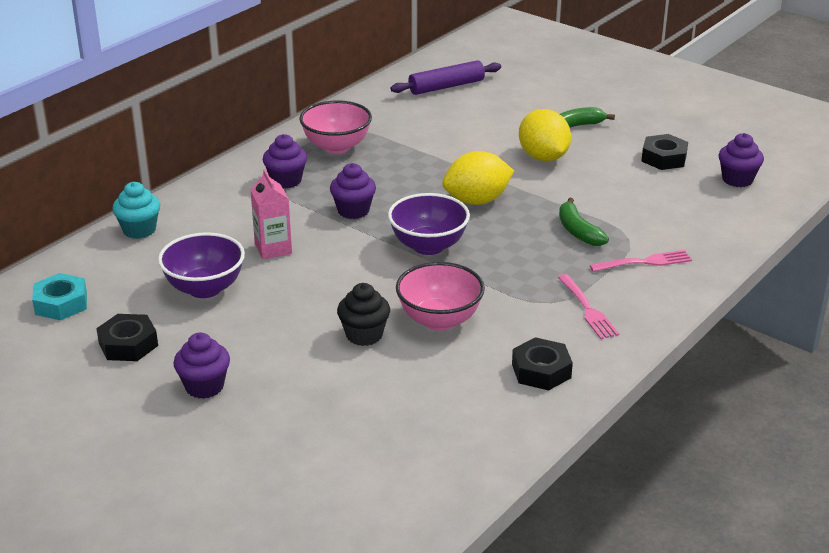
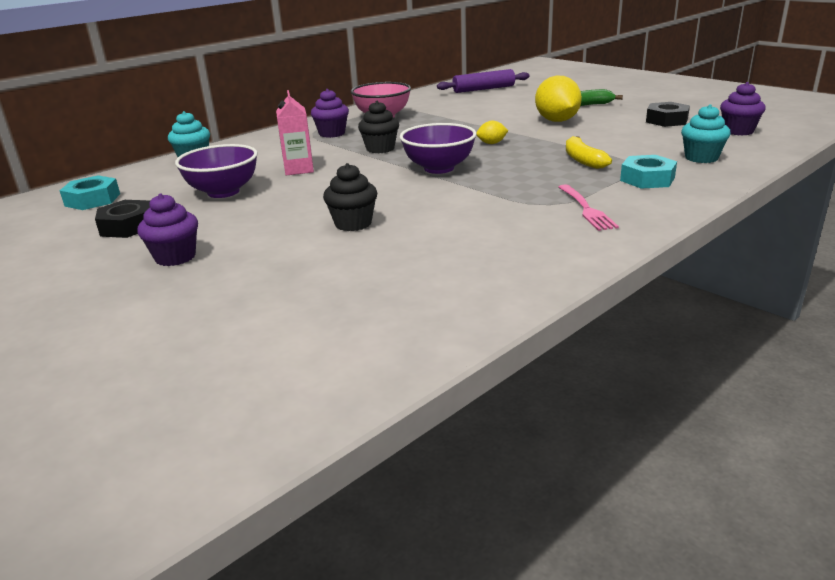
camera: 10 degrees right, 5 degrees down
purple cupcake [330,163,376,219] -> black cupcake [358,101,399,153]
pink bowl [396,262,485,331] -> none
yellow lemon [442,151,514,205] -> yellow lemon [476,121,508,144], size x0.48
black nut [512,337,573,390] -> none
green banana [559,198,609,246] -> yellow banana [566,136,612,169]
pink fork [590,250,692,272] -> turquoise nut [620,155,677,189]
none -> turquoise cupcake [681,104,731,163]

